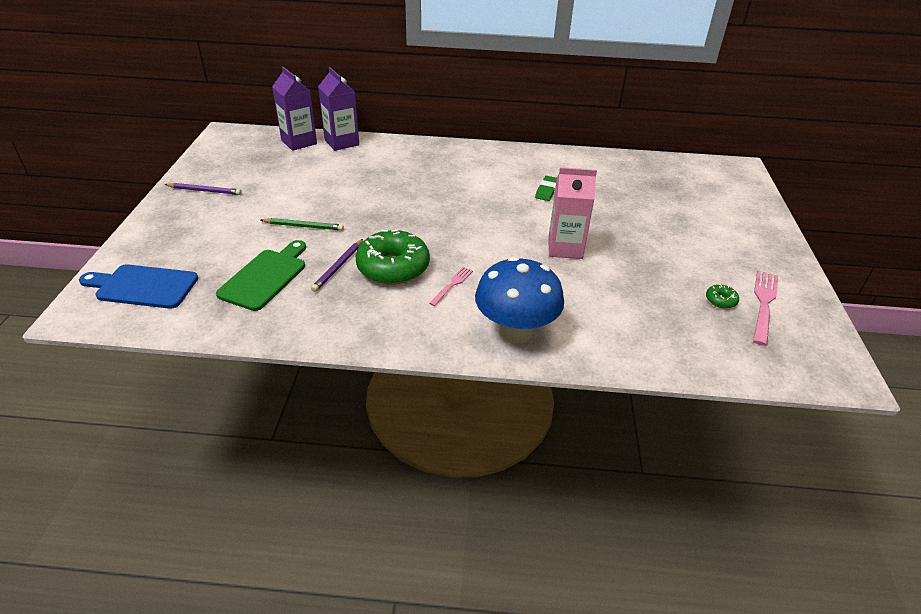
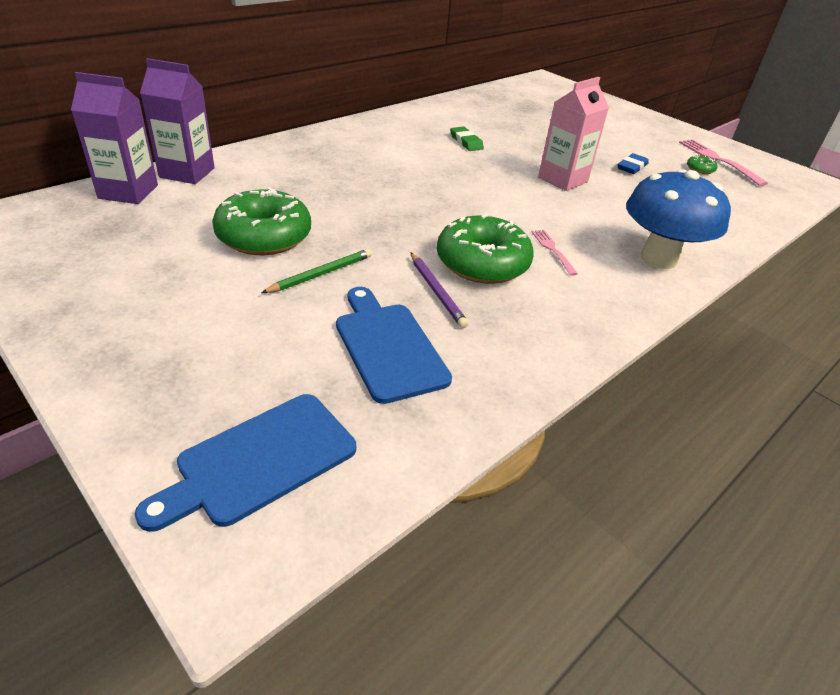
camera: 50 degrees left, 0 degrees up
purple pencil [164,183,241,195] -> none
green cutting board [216,240,306,311] -> blue cutting board [336,287,452,404]
none -> green donut [212,187,311,255]
none -> blue eraser [618,153,649,174]

